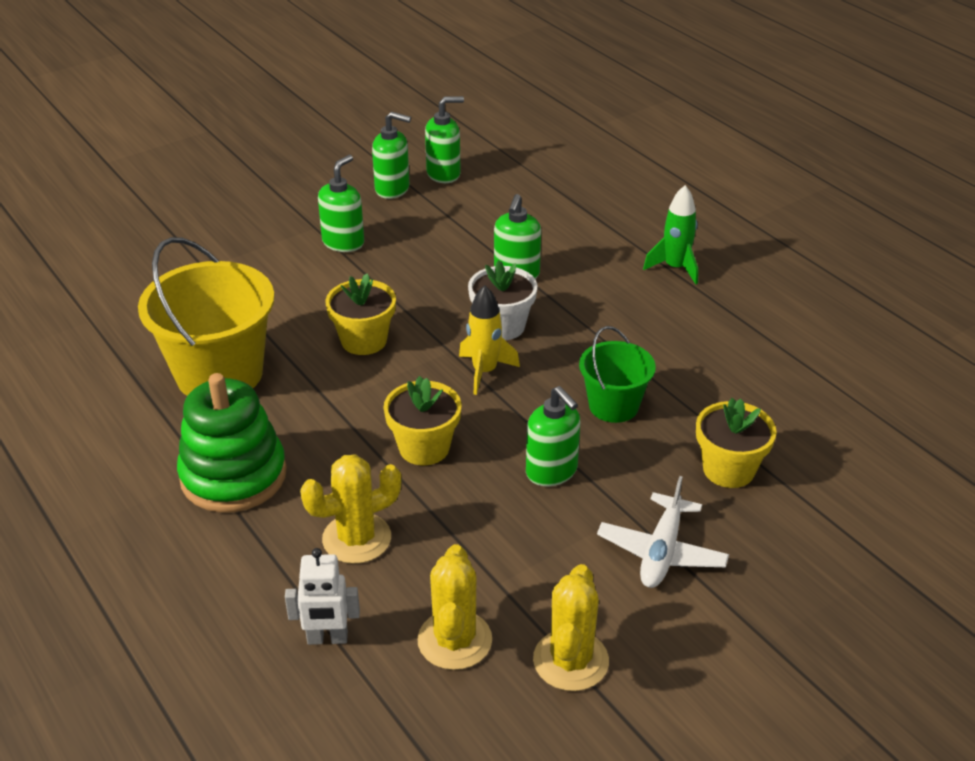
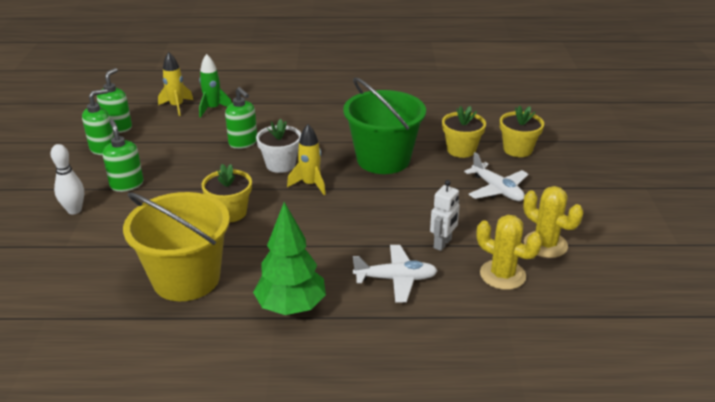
camera: 55 degrees left, 5 degrees down
green stacking toy [177,373,287,513] -> green tree [253,202,326,315]
white robot [285,548,360,645] -> white robot moved to [430,180,460,251]
yellow cactus [300,455,401,564] -> white plane [353,245,438,302]
yellow flower pot [383,376,462,465] -> yellow flower pot moved to [500,105,544,157]
green soap dispenser [526,386,580,486] -> none
green bucket [579,326,656,423] -> green bucket [343,77,426,174], size x1.78
green rocket [643,185,698,284] -> green rocket moved to [199,54,232,118]
none -> white bowling pin [51,144,84,214]
none -> yellow rocket [158,52,193,116]

